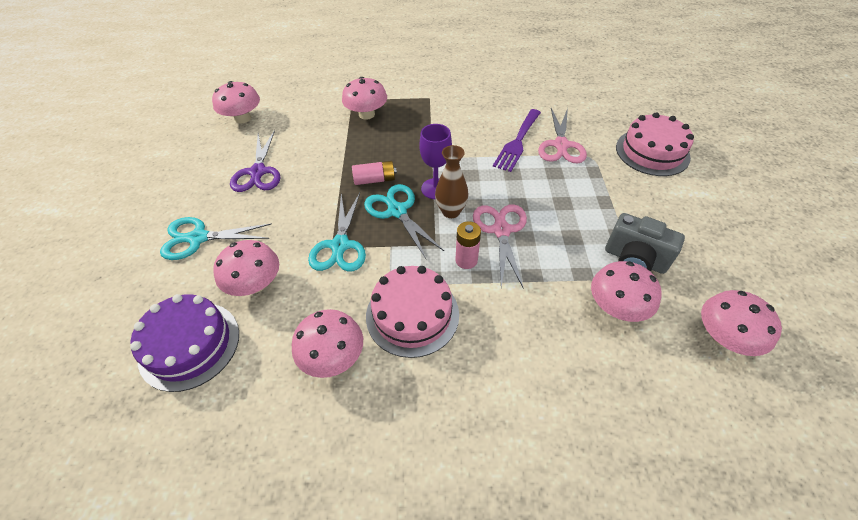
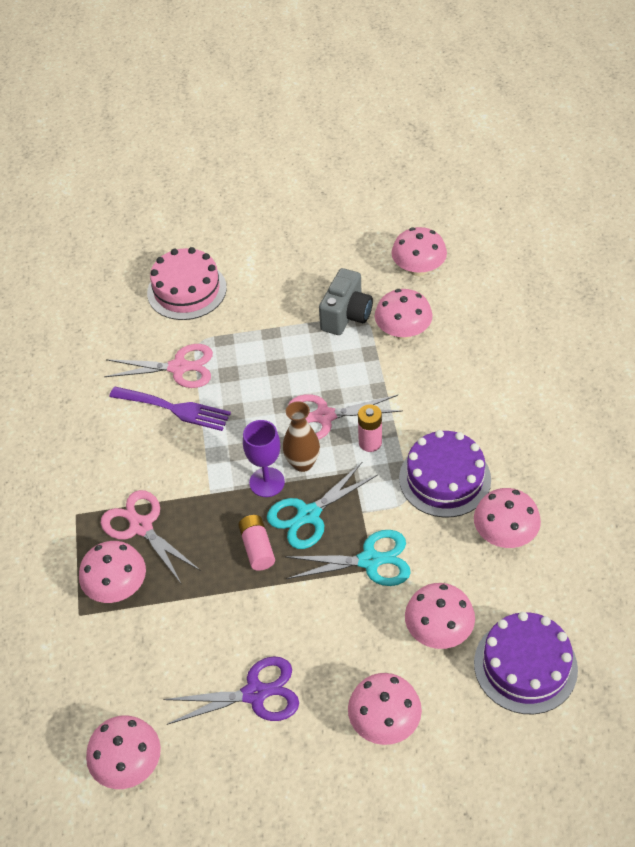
camera: 95 degrees left, 0 degrees up
turquoise scissors [160,217,272,260] -> pink mushroom [348,673,422,745]
pink cake [366,266,459,358] -> purple cake [399,430,491,518]
none -> pink scissors [101,490,201,585]

